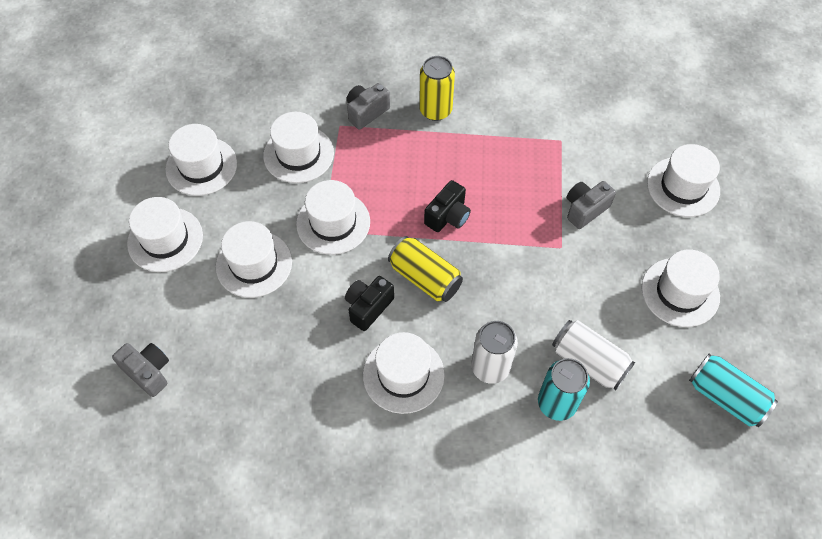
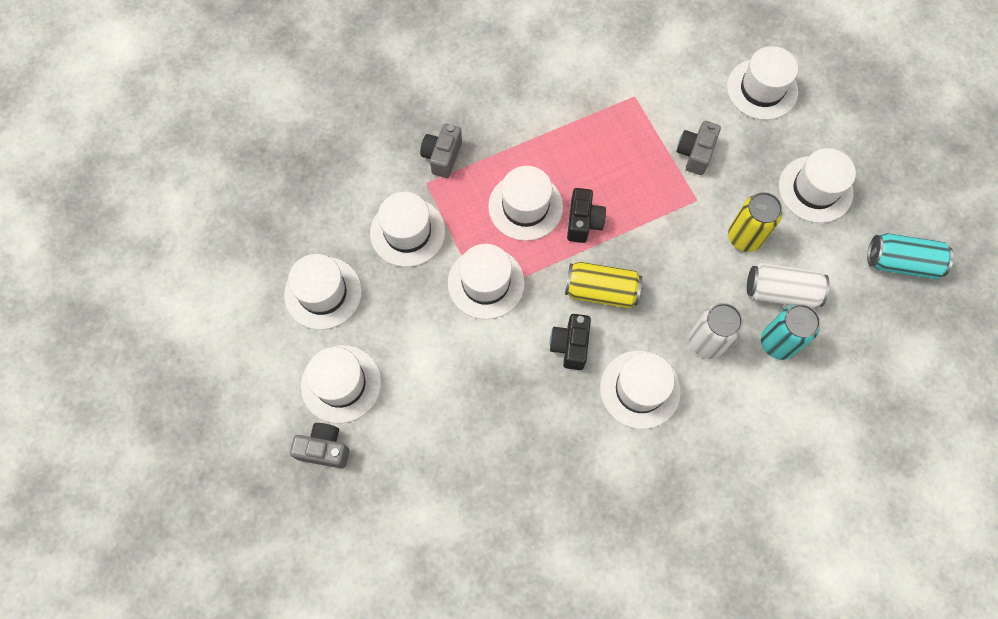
camera: 30 degrees left, 10 degrees up
grey camera [112,343,169,397] -> grey camera moved to [290,423,349,469]
white hat [216,221,292,298] -> white hat moved to [488,166,563,241]
yellow can [419,56,455,121] -> yellow can moved to [728,192,782,252]

